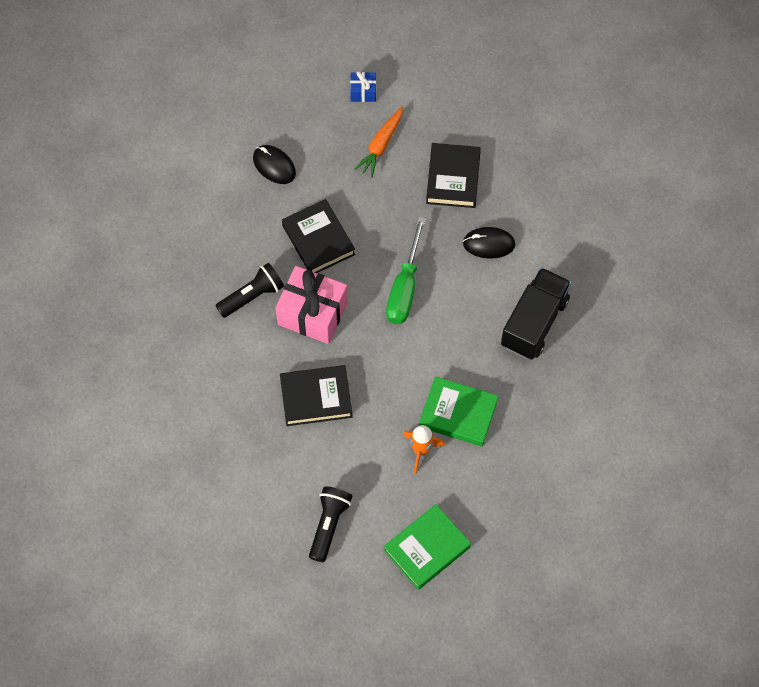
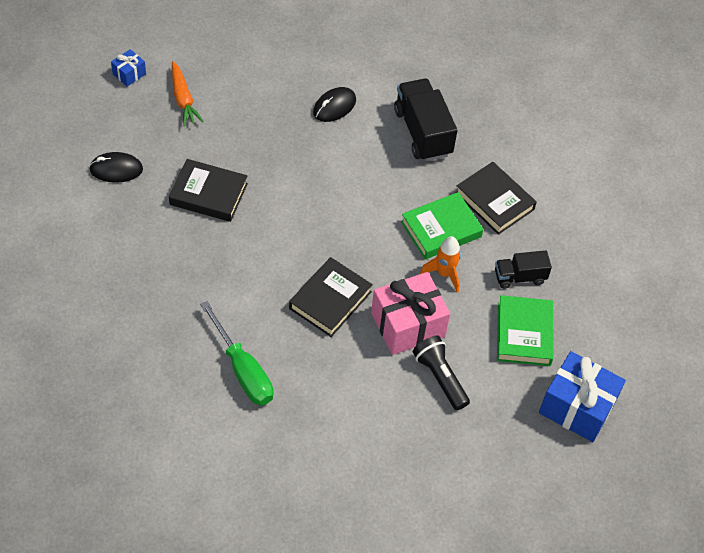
camera: 50 degrees left, 10 degrees down
black flashlight [215,263,284,318] -> none
pink gift [275,266,348,344] -> pink gift moved to [371,272,450,355]
green screwdriver [386,217,426,324] -> green screwdriver moved to [200,301,273,405]
black book [426,143,481,208] -> black book moved to [456,162,537,235]
none -> black truck [495,251,552,289]
none -> blue gift [539,351,626,442]

